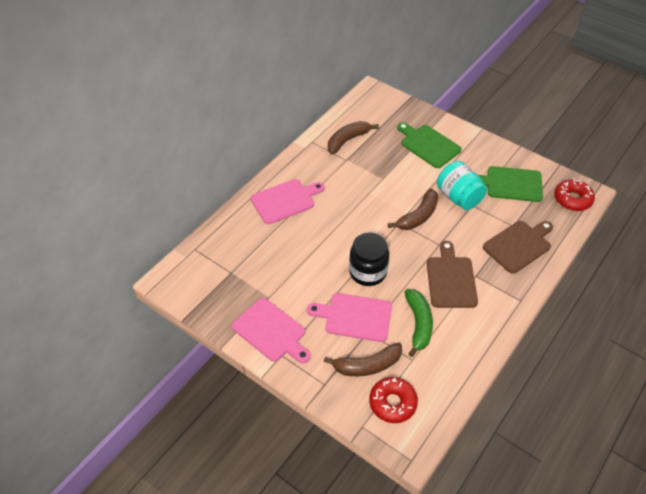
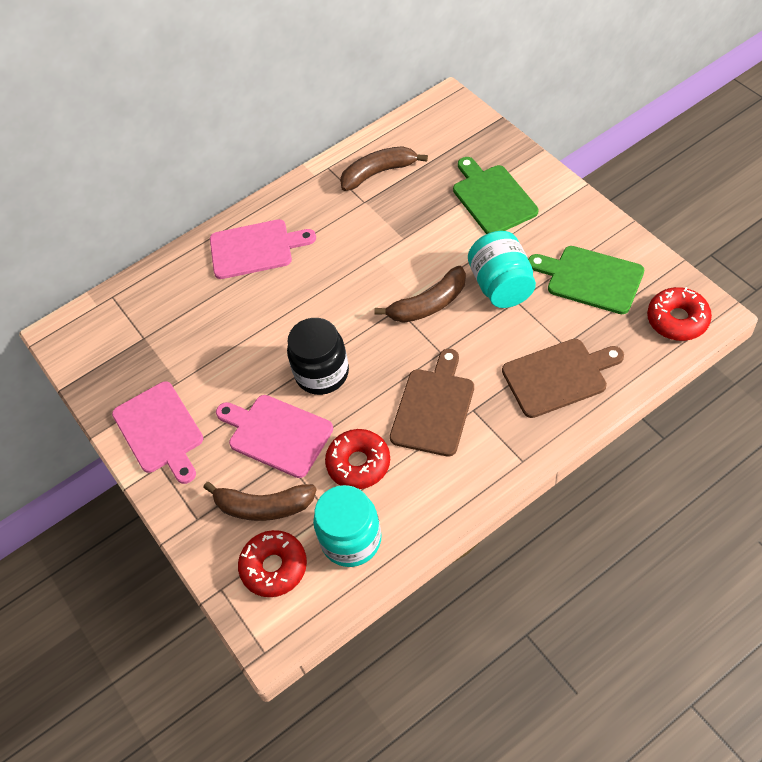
camera: 25 degrees right, 5 degrees up
green banana [405,289,433,357] -> red donut [325,429,390,489]
none -> turquoise jar [313,485,382,567]

